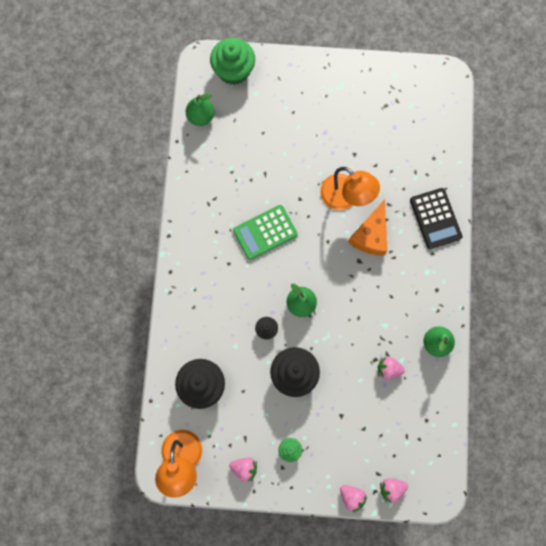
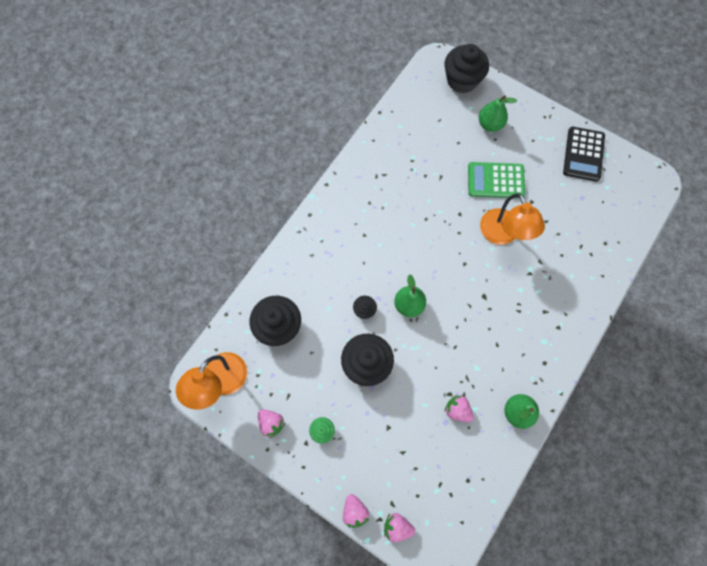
camera: 30 degrees right, 5 degrees down
green pear [186,93,214,126] -> green pear moved to [479,95,517,132]
green cupcake [210,38,255,85] -> black cupcake [445,44,489,93]
green calculator [233,205,298,260] -> green calculator moved to [468,162,525,198]
orange cheese [348,200,387,256] -> none
black calculator [410,188,462,249] -> black calculator moved to [563,127,605,181]

